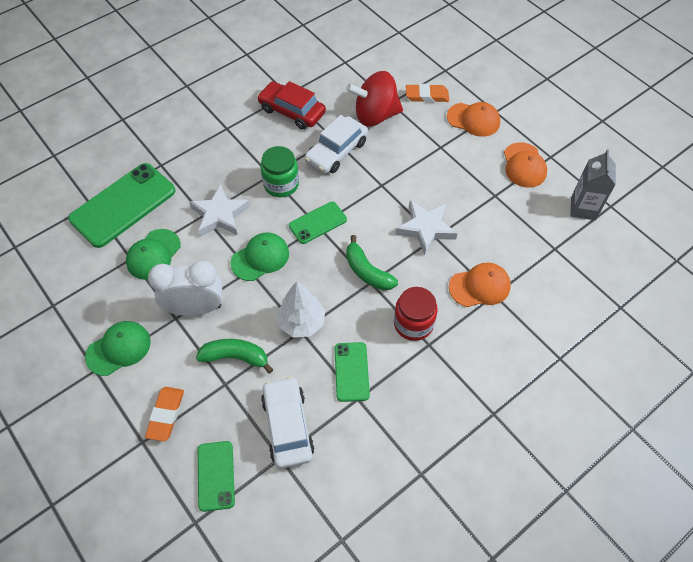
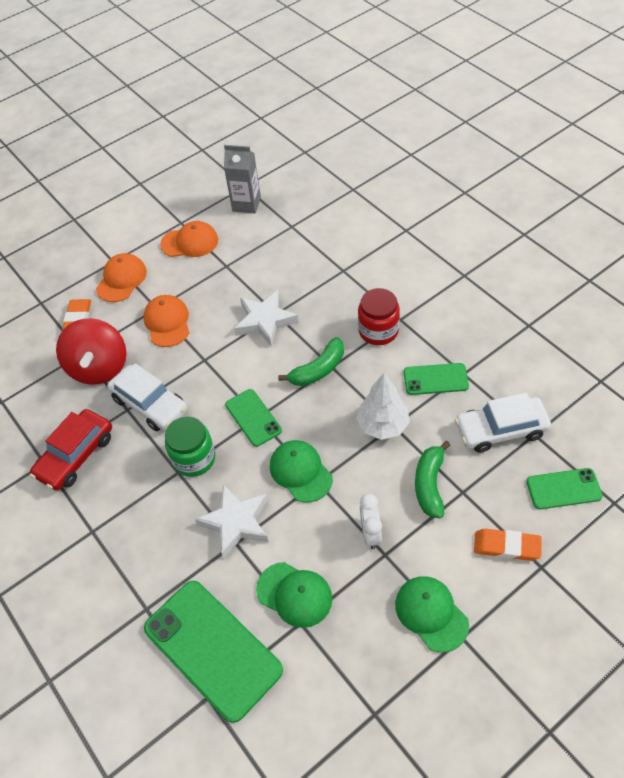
camera: 85 degrees left, 5 degrees down
white clock [148,261,222,316] -> white clock [360,494,382,549], size x0.57
orange cap [449,263,511,307] -> orange cap moved to [143,295,189,347]

